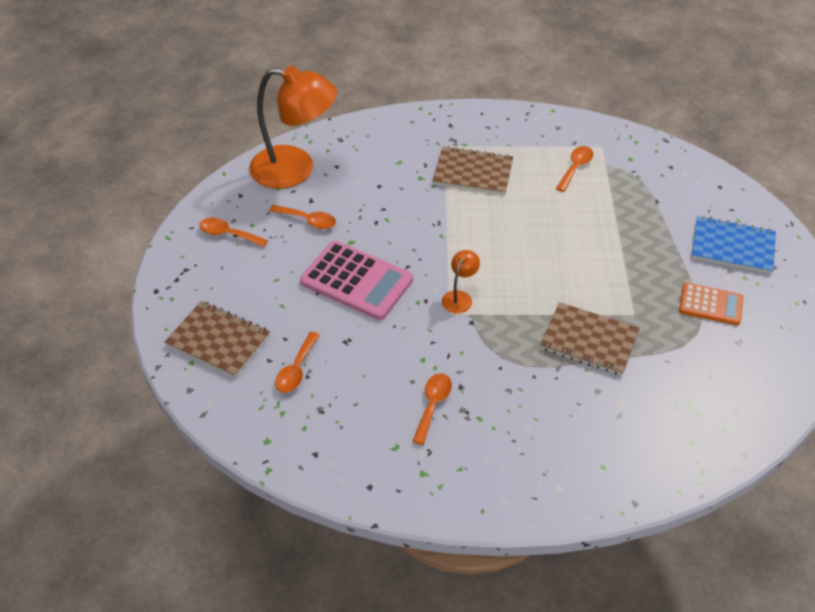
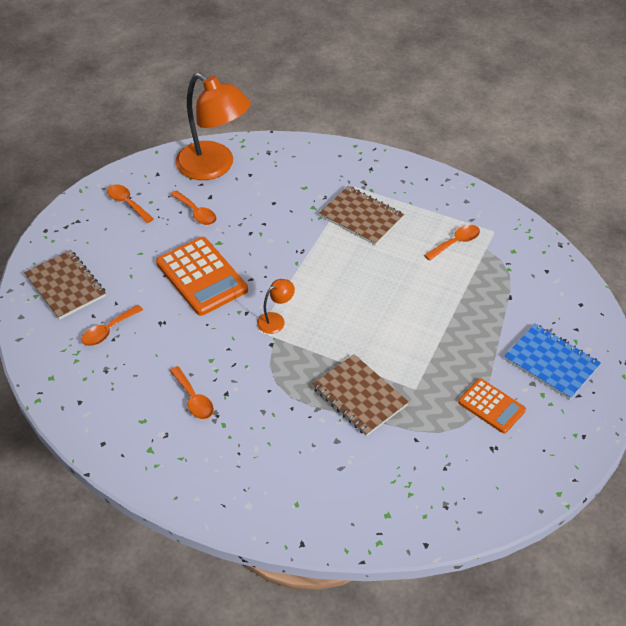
camera: 25 degrees right, 0 degrees up
pink calculator [300,241,413,320] -> orange calculator [156,237,248,316]
orange spoon [412,373,452,445] -> orange spoon turned 105 degrees clockwise [170,366,214,419]

